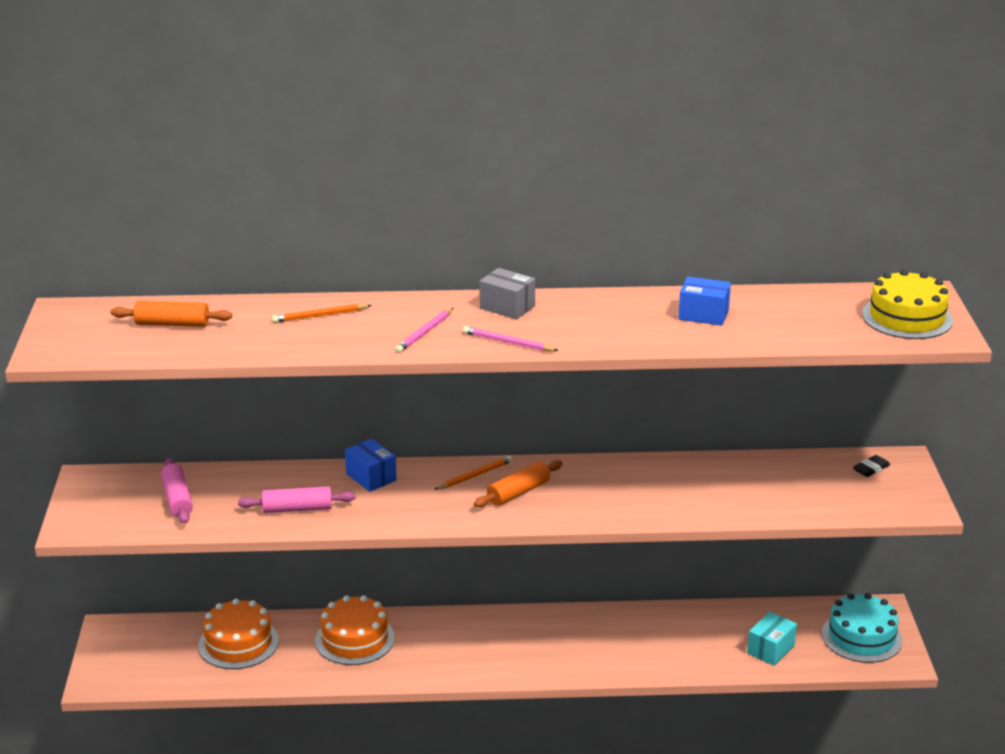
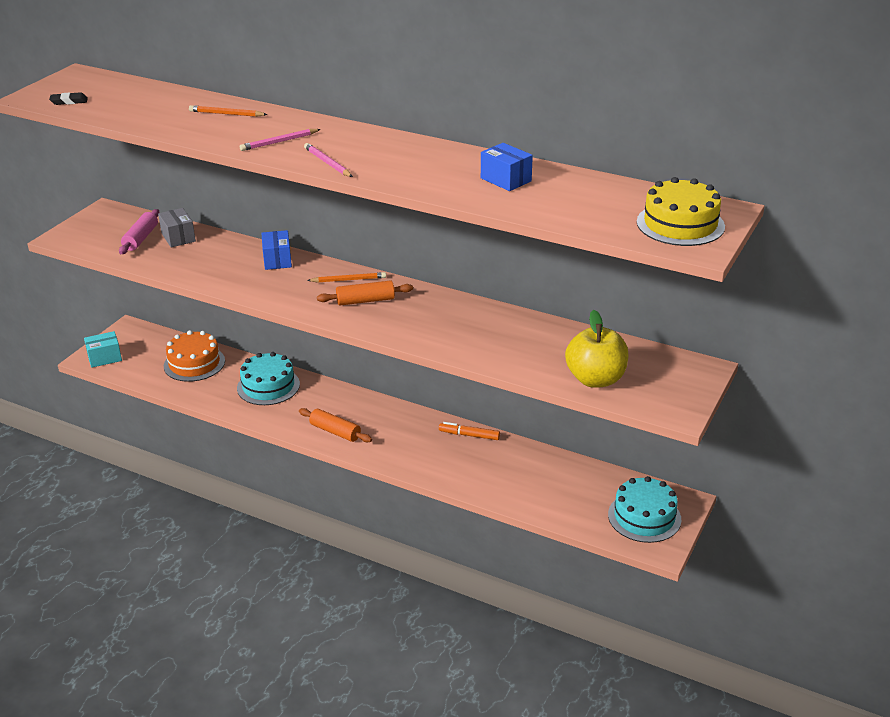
camera: 30 degrees right, 5 degrees up
orange rolling pin [111,301,232,327] -> orange rolling pin moved to [299,408,372,442]
pink rolling pin [238,486,356,513] -> none
orange cake [315,595,395,665] -> turquoise cake [237,352,300,405]
grey box [480,268,535,319] -> grey box moved to [158,208,196,247]
turquoise box [747,612,797,666] -> turquoise box moved to [84,331,122,368]
black eraser [853,455,890,477] -> black eraser moved to [49,92,88,105]
none -> orange marker [439,422,500,440]
none -> yellow apple [565,310,629,388]

